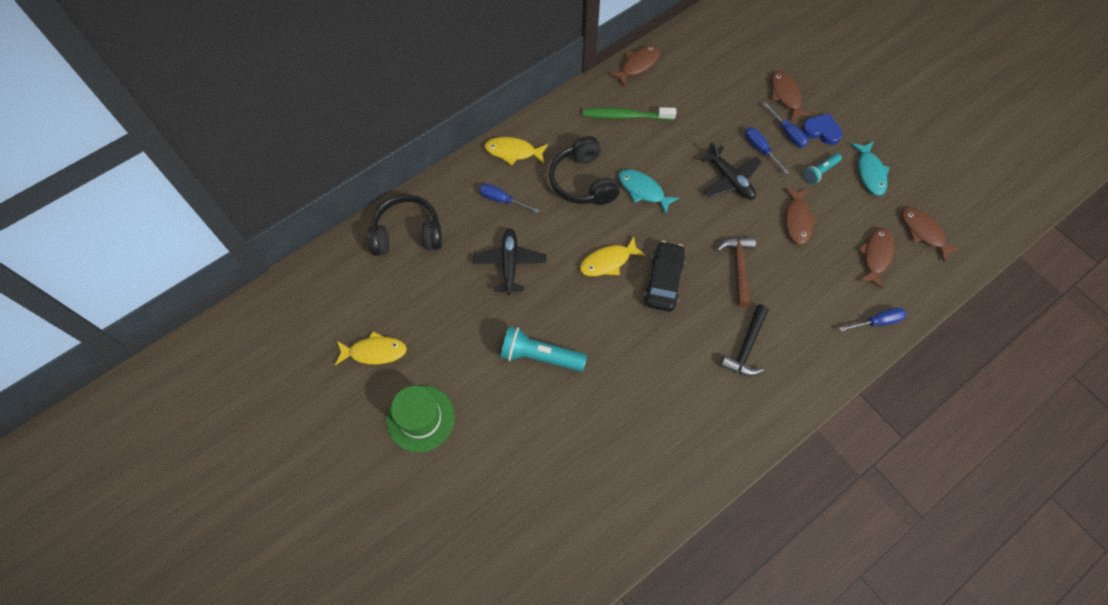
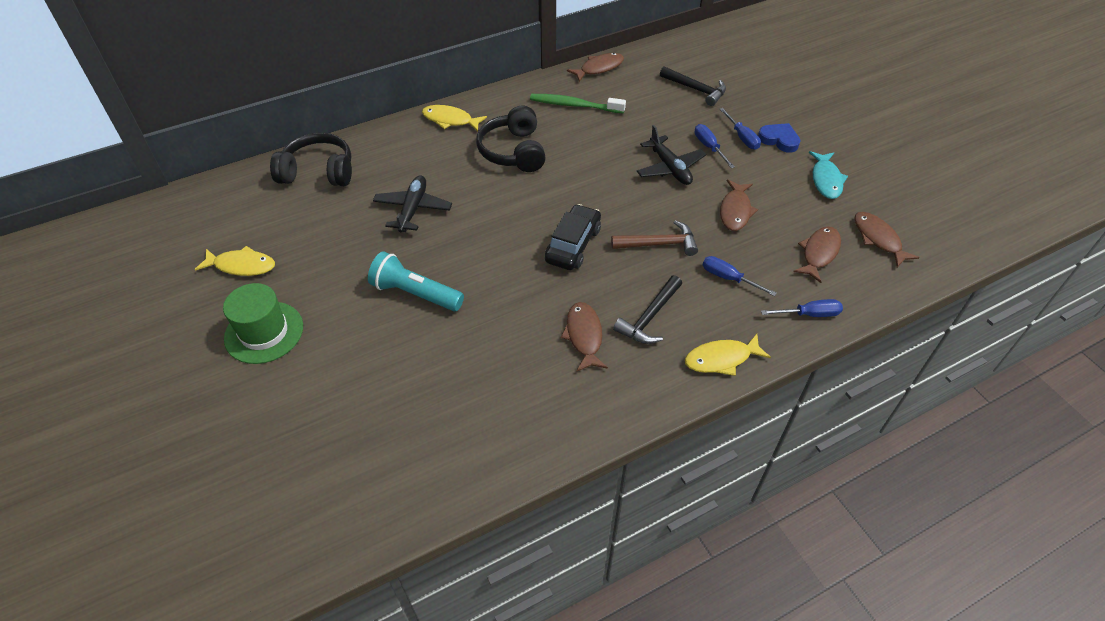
camera: 10 degrees right, 15 degrees down
blue screwdriver [479,183,539,213] -> blue screwdriver moved to [703,256,777,296]
yellow fish [579,236,646,276] -> yellow fish moved to [685,334,771,376]
turquoise fish [618,169,679,214] -> none
brown hammer [717,237,756,307] -> brown hammer turned 75 degrees clockwise [611,220,698,256]
brown fish [771,71,812,121] -> brown fish moved to [561,302,608,372]
turquoise flashlight [804,153,842,184] -> none
none -> black hammer [660,66,726,106]

